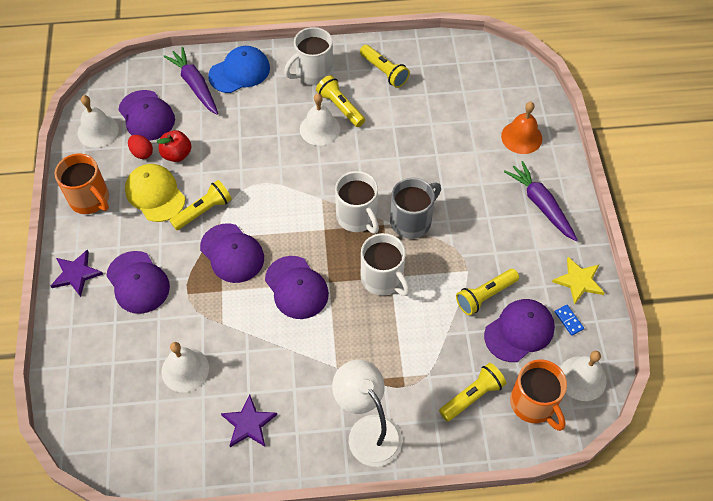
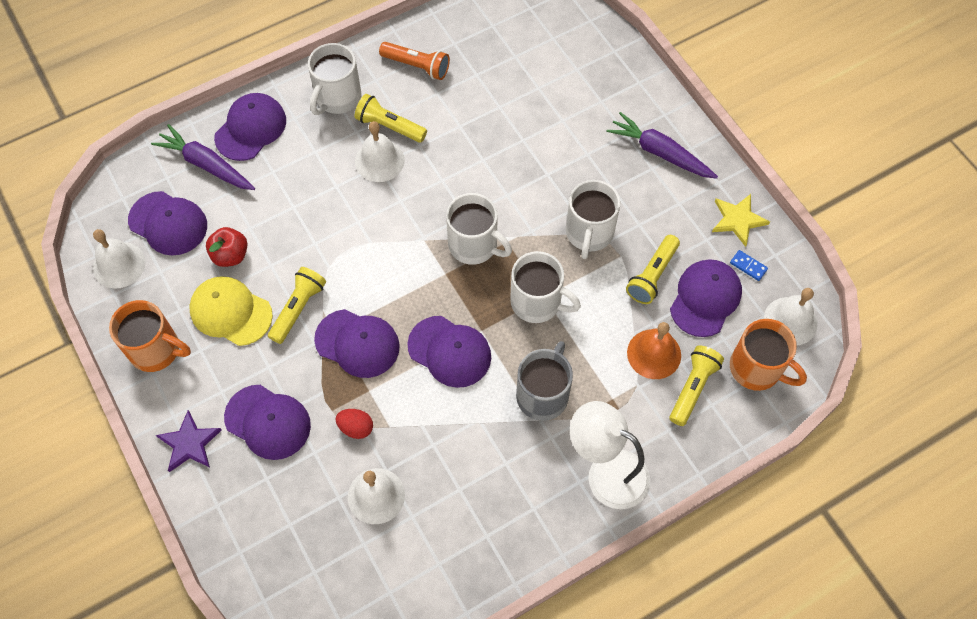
camera: 25 degrees left, 5 degrees up
red egg [128,135,153,159] -> red egg moved to [335,409,373,439]
blue cap [208,46,270,93] -> purple cap [214,93,286,161]
purple star [221,394,277,447] -> none
yellow flashlight [360,45,410,88] -> orange flashlight [379,42,450,80]
grey mug [390,178,441,239] -> grey mug moved to [516,341,573,421]
orange bell [501,102,542,154] -> orange bell moved to [627,322,681,379]
none -> white mug [566,180,620,259]

